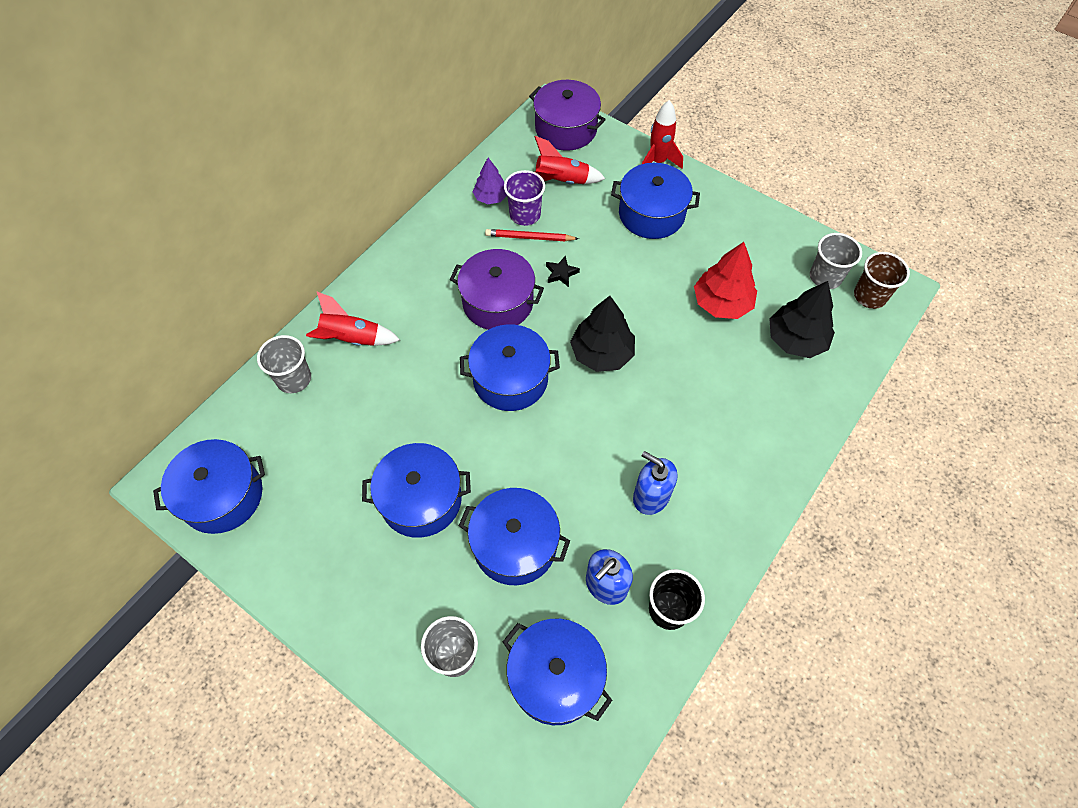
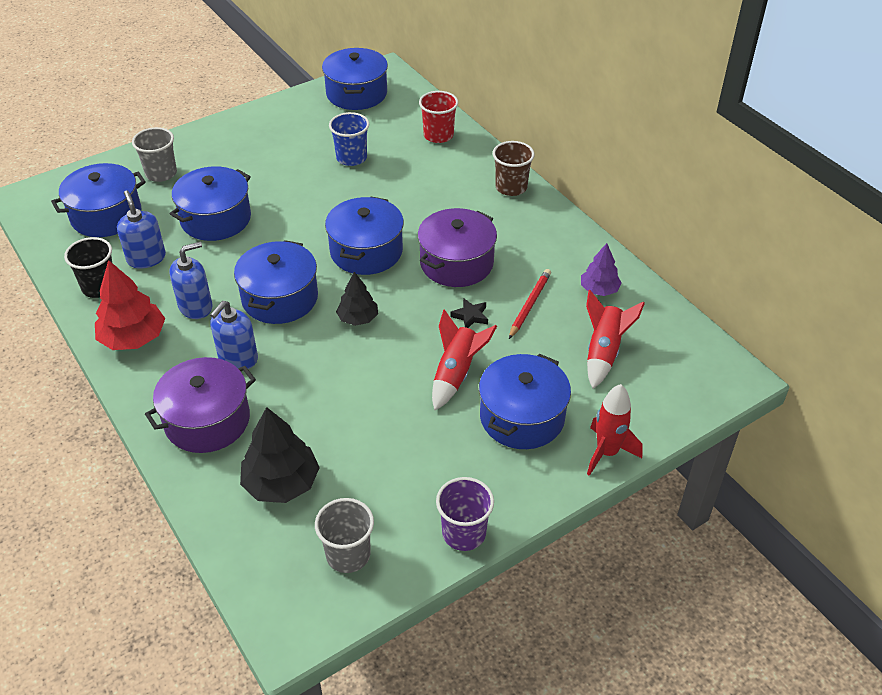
camera: 110 degrees right, 15 degrees down
grey cup [257,335,311,393] -> red cup [419,91,458,143]
red rocket [306,291,400,346] -> red rocket moved to [432,309,497,410]
blue pot [362,443,471,538] -> blue pot moved to [234,240,318,324]
purple cup [504,170,545,226] -> purple cup moved to [436,477,494,551]
purple pot [529,80,606,151] -> purple pot moved to [145,357,256,453]
black tree [570,296,635,372] -> black tree [336,272,378,326], size x0.62
red tree [694,242,757,319] -> red tree moved to [95,260,165,350]
brown cup [854,252,910,309] -> brown cup moved to [493,141,535,196]
none -> blue soap dispenser [210,301,258,369]
none -> blue cup [329,112,369,166]

